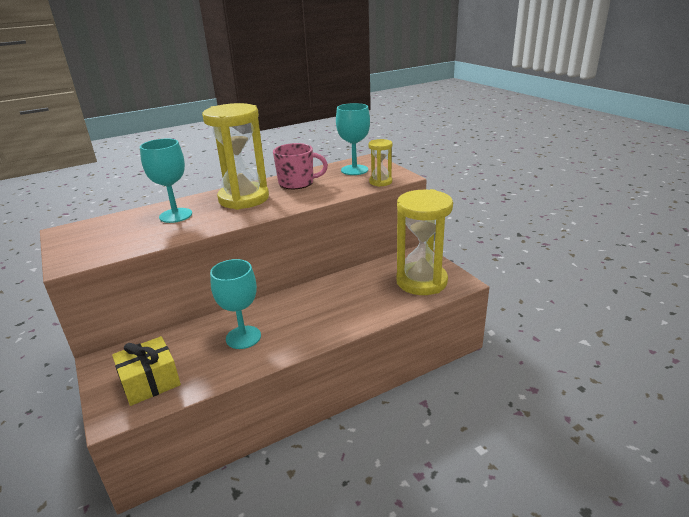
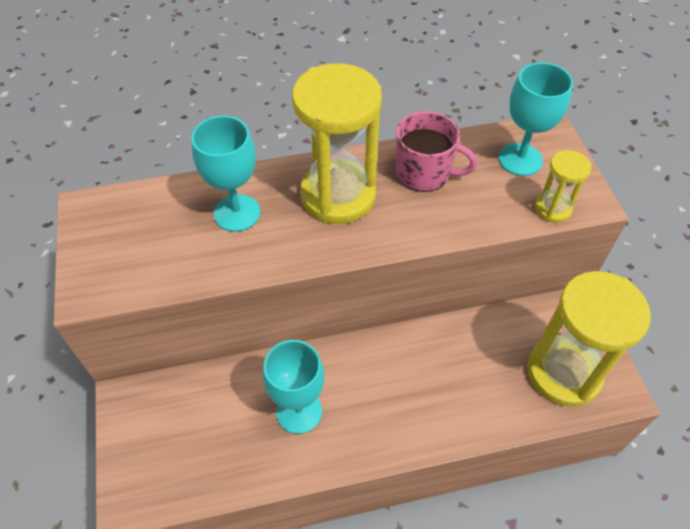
camera: 15 degrees right, 25 degrees up
yellow gift [112,336,181,406] -> none

